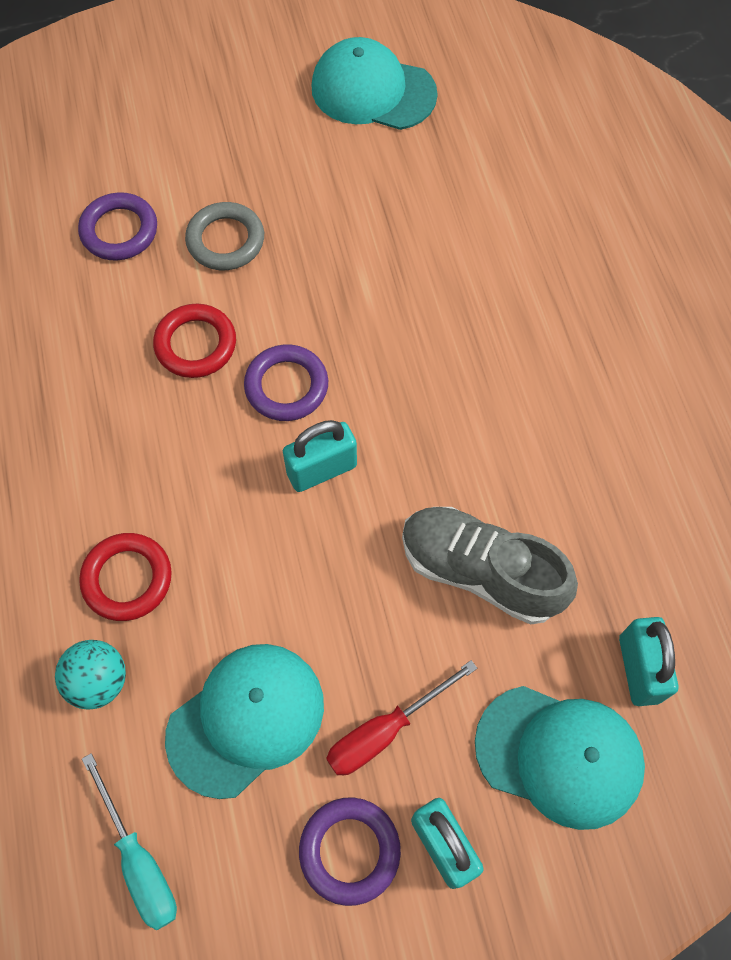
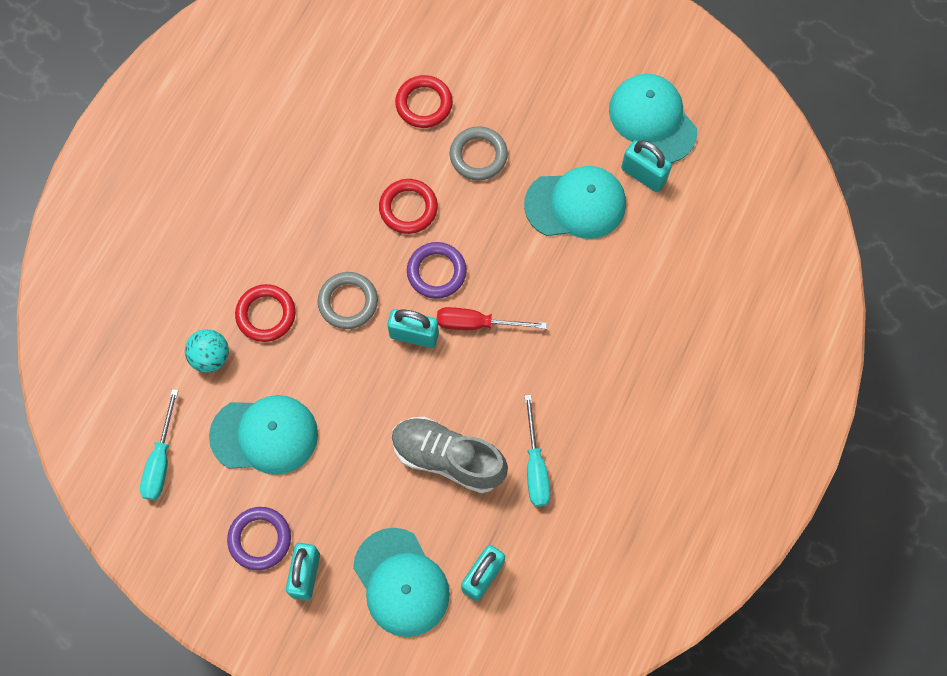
camera: 40 degrees right, 5 degrees up
purple ring [78,192,157,261] -> red ring [395,75,453,128]
red screwdriver [326,660,477,775] -> red screwdriver moved to [437,307,547,330]
grey shoe [402,507,578,625] -> grey shoe turned 45 degrees counterclockwise [392,417,508,493]
none -> grey ring [318,272,378,329]
none -> turquoise cap [524,166,626,239]
none -> turquoise screwdriver [525,395,550,507]
none -> turquoise padlock [621,140,672,192]

